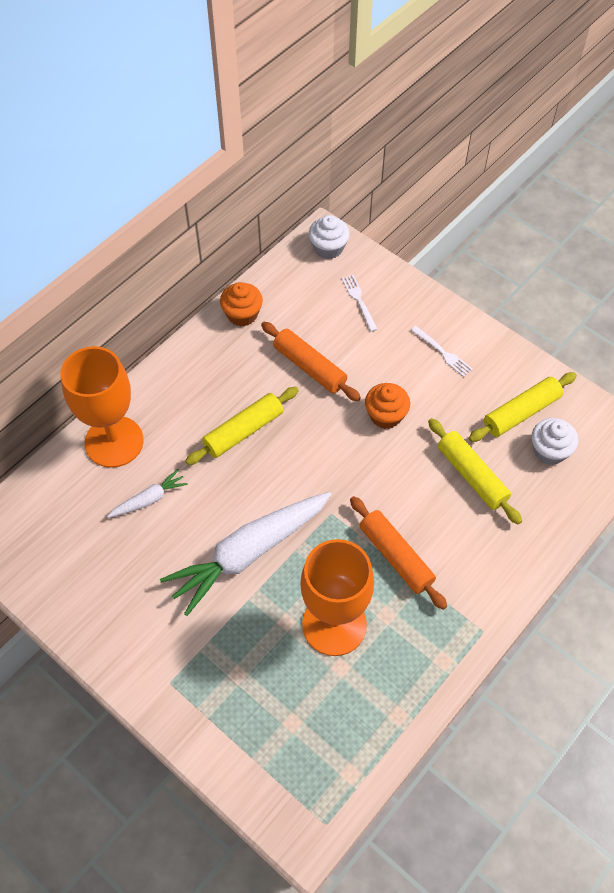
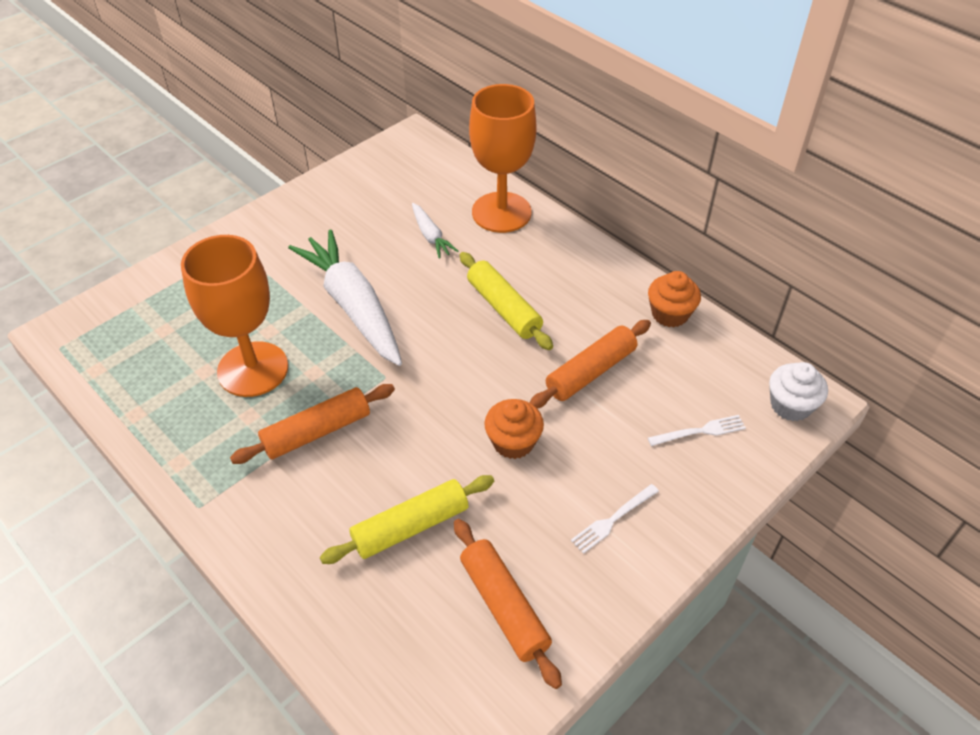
camera: 95 degrees right, 10 degrees down
yellow rolling pin [469,372,577,442] -> orange rolling pin [454,519,562,689]
white cupcake [531,418,578,465] -> none

